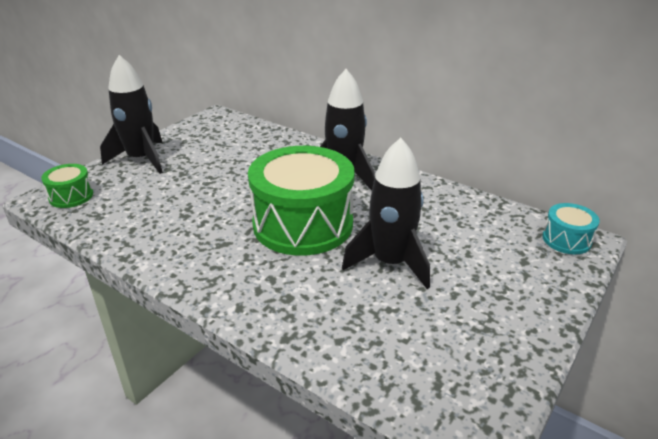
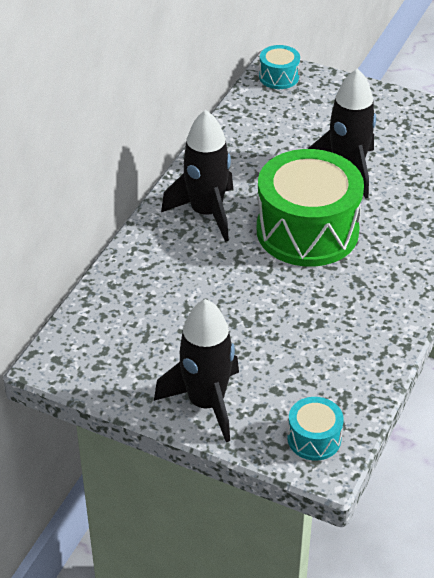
camera: 100 degrees left, 10 degrees up
green drum [41,164,93,208] -> turquoise drum [287,397,344,461]

